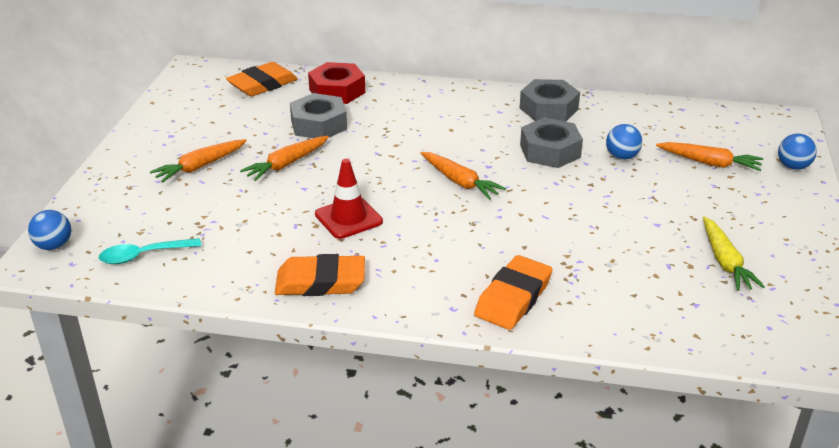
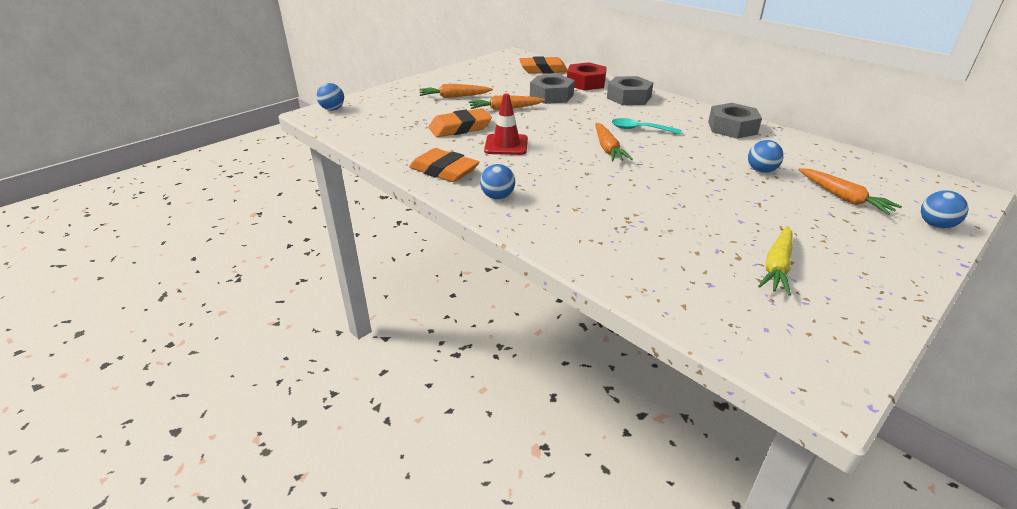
camera: 35 degrees right, 0 degrees up
turquoise spoon [99,238,201,264] -> turquoise spoon moved to [612,118,681,134]
orange eraser [474,255,552,330] -> orange eraser moved to [428,108,492,137]
grey nut [520,118,583,168] -> grey nut moved to [607,76,653,105]
none -> blue ball [480,164,515,199]

